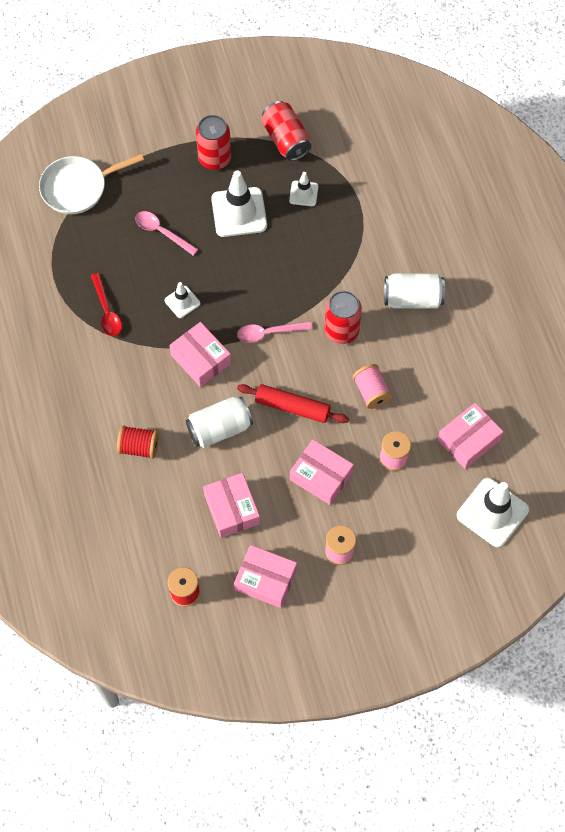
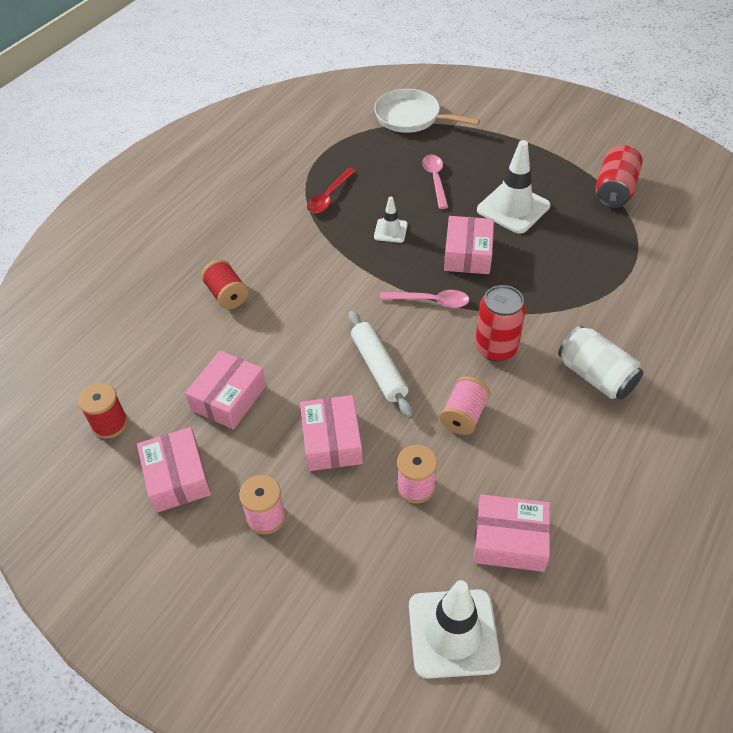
camera: 50 degrees right, 15 degrees down
pink box [169,322,231,387] -> pink box moved to [444,216,494,274]
white can [186,396,253,448] -> none
red can [196,115,231,170] -> none
pink spoon [237,321,313,343] -> pink spoon turned 150 degrees clockwise [380,290,469,308]
red rolling pin [237,384,349,423] -> white rolling pin [349,311,412,417]
white traffic cone [289,172,318,206] -> none

